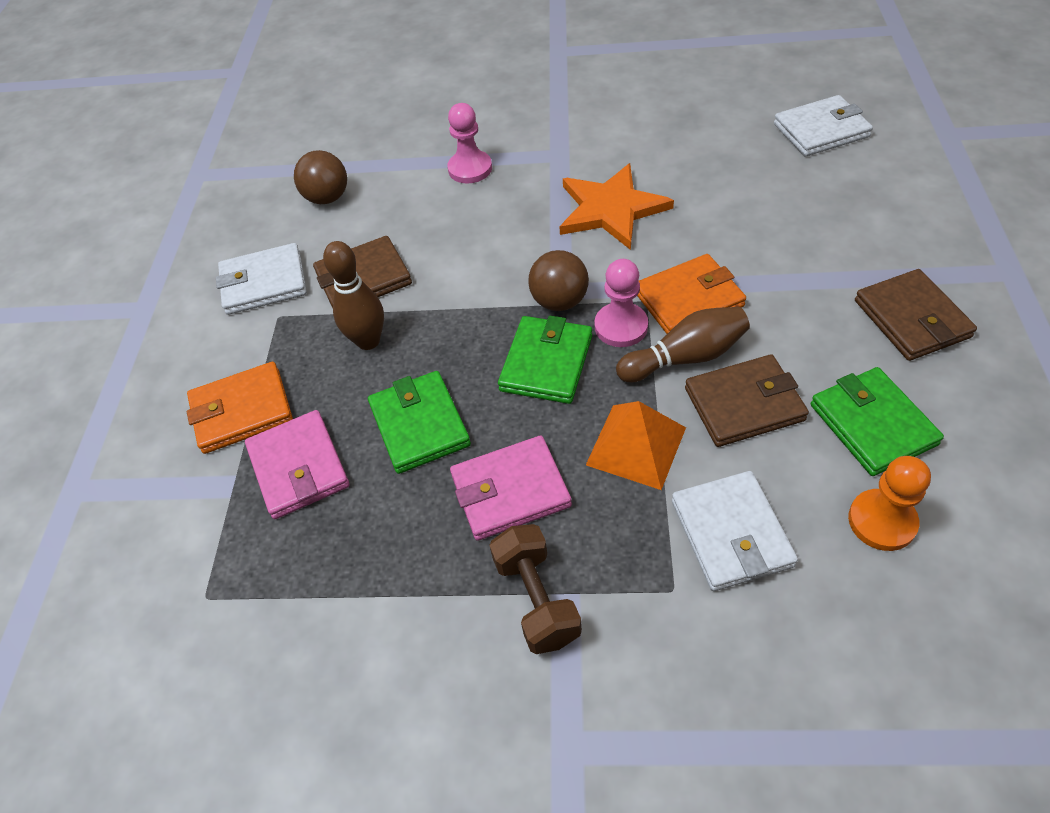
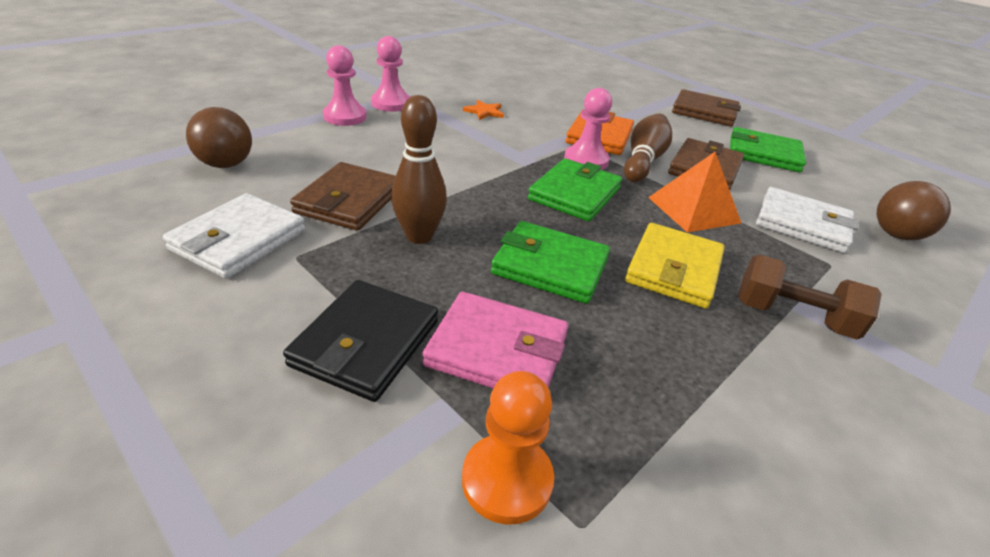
camera: 55 degrees left, 15 degrees down
orange wallet [187,362,293,454] -> black wallet [283,280,438,402]
pink wallet [450,436,572,541] -> yellow wallet [625,223,725,308]
green wallet [498,316,592,404] -> green wallet turned 60 degrees clockwise [528,158,622,221]
brown ball [528,250,589,311] -> brown ball moved to [877,181,951,240]
orange star [560,163,674,250] -> orange star [463,100,504,120], size x0.43
white wallet [774,95,873,156] -> none
orange pawn [848,456,931,551] -> orange pawn moved to [462,371,554,524]
none -> pink pawn [371,36,410,112]

